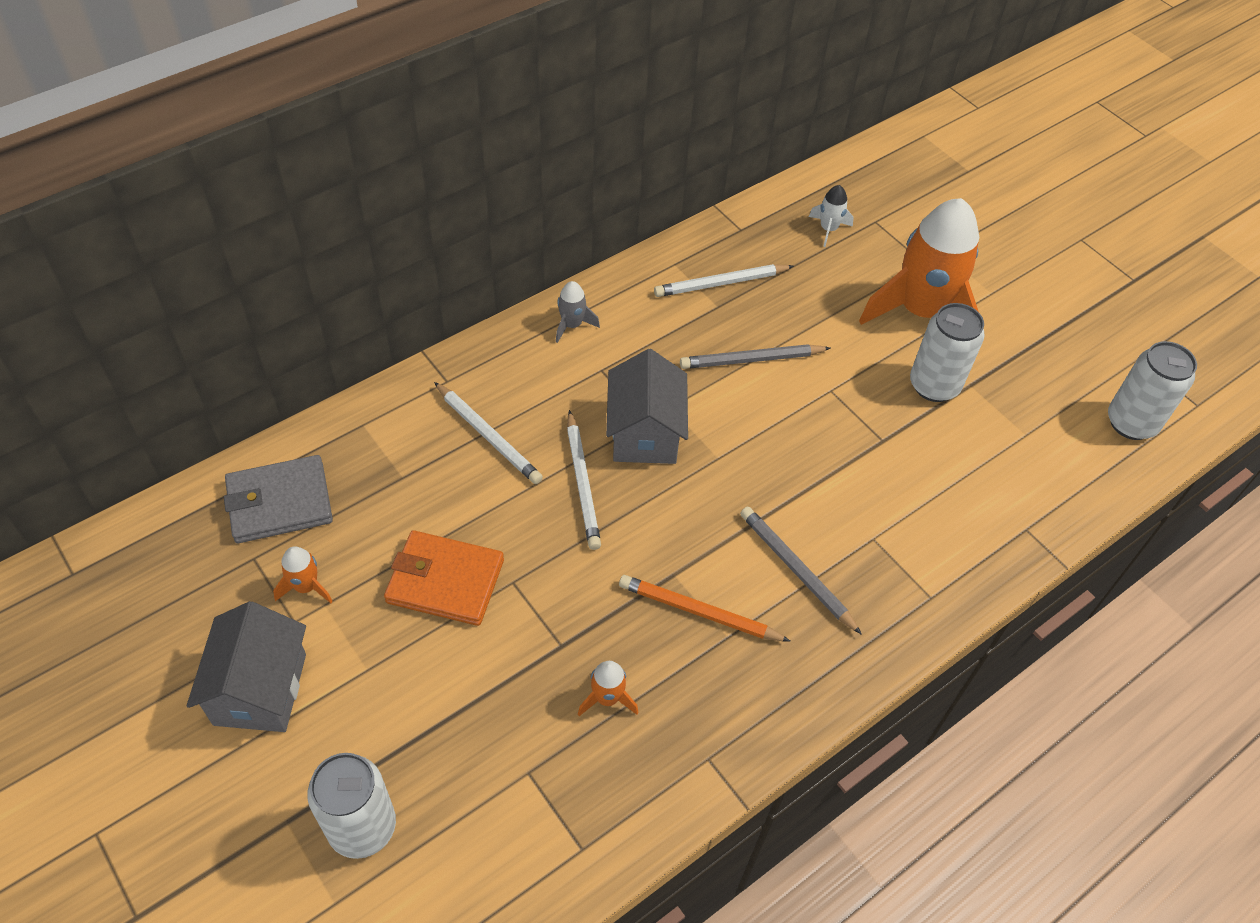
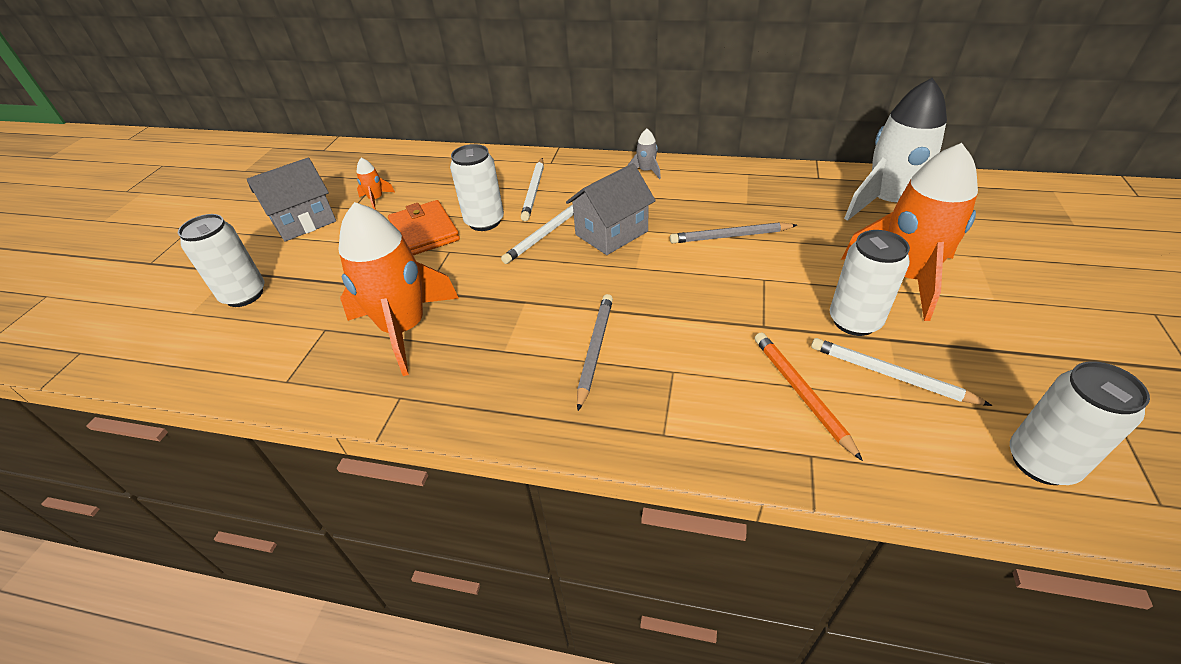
camera: 55 degrees right, 10 degrees down
grey wallet [224,455,333,543] -> none
orange rocket [578,661,638,716] -> orange rocket [338,202,459,376], size x2.45
orange pencil [619,575,791,642] -> orange pencil moved to [755,332,863,461]
white pencil [654,264,794,297] -> white pencil moved to [811,338,993,406]
grey pencil [680,344,831,369] -> grey pencil turned 45 degrees counterclockwise [670,222,797,244]
white rocket [809,185,854,247] -> white rocket [844,78,947,221], size x2.45
none -> white can [450,144,504,231]

